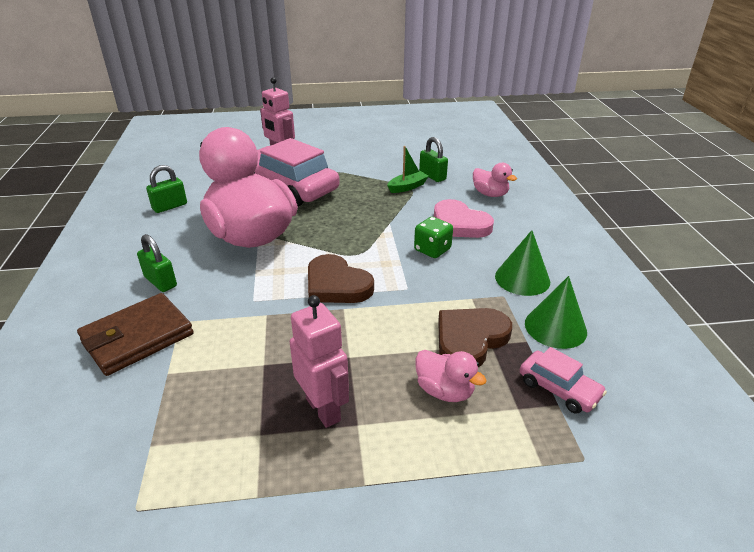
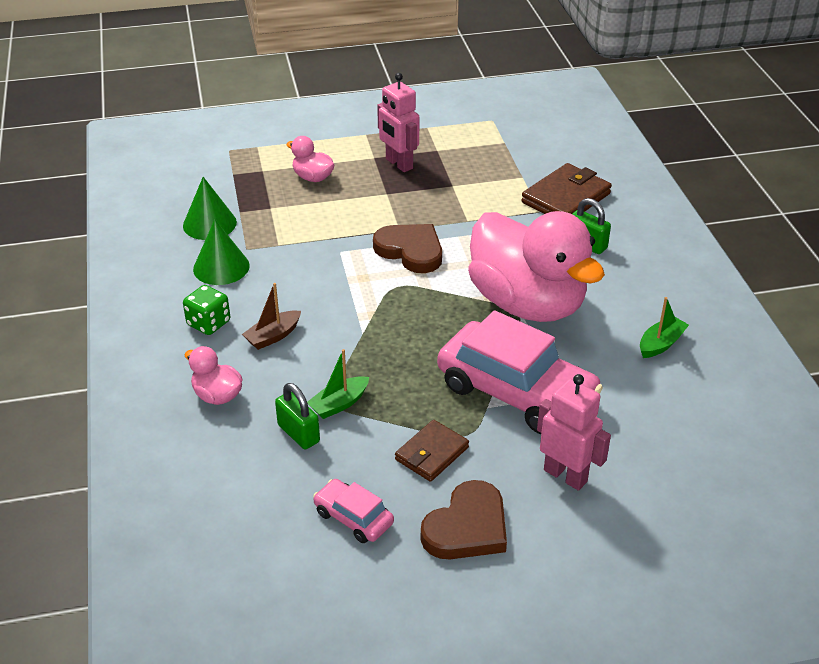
camera: 175 degrees right, 5 degrees up
green padlock [146,165,187,213] -> green boat [640,297,689,358]
green dice [414,217,453,258] -> green dice moved to [183,285,230,335]
pink heart [434,199,494,238] -> brown boat [242,283,301,350]
brown heart [438,308,512,367] -> brown heart moved to [421,480,507,559]
pink car [520,347,607,414] -> pink car moved to [313,479,394,543]
none -> brown wallet [395,420,469,482]

